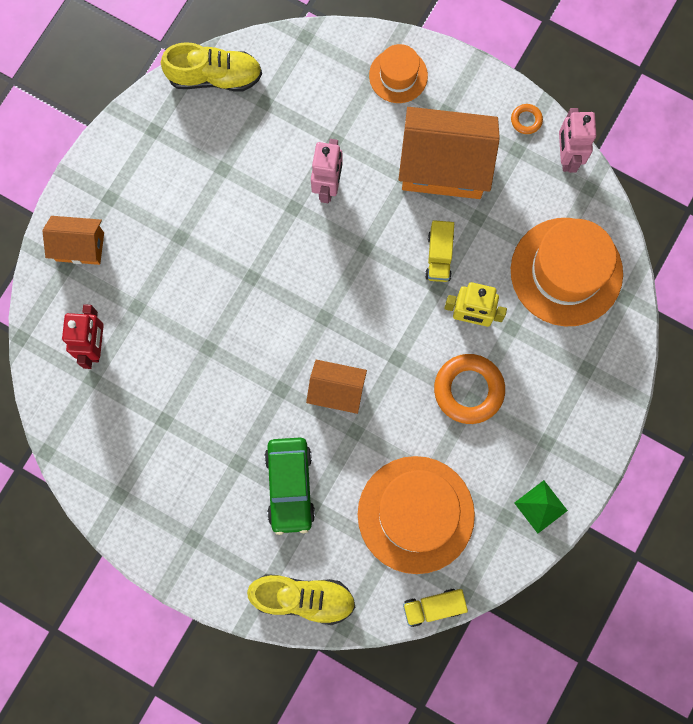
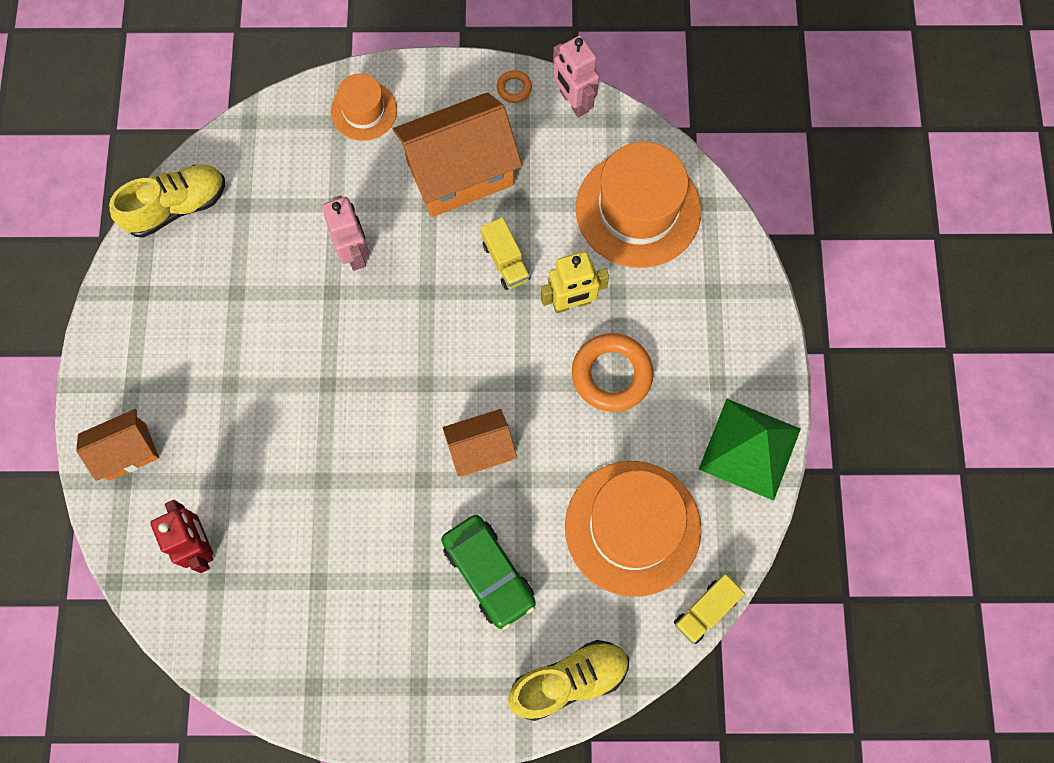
camera: 30 degrees left, 5 degrees down
green pyramid [514,480,568,533] -> green pyramid [699,399,801,501], size x1.82

